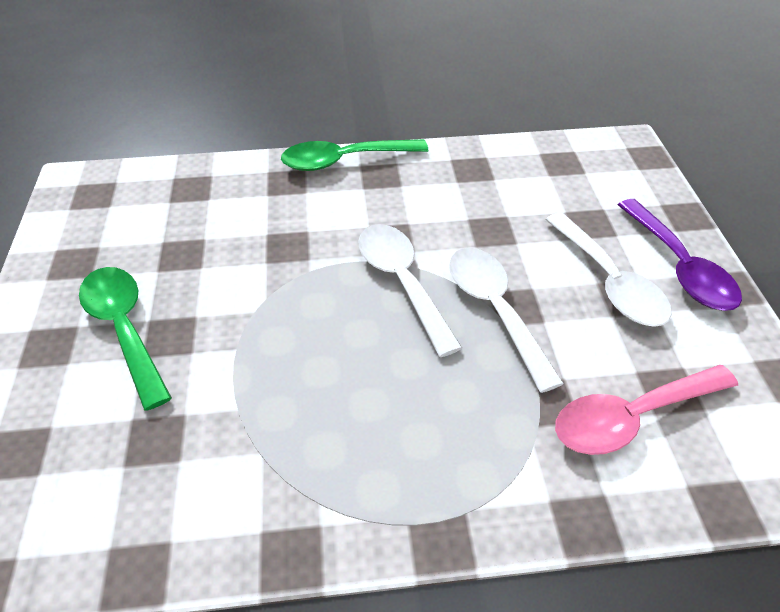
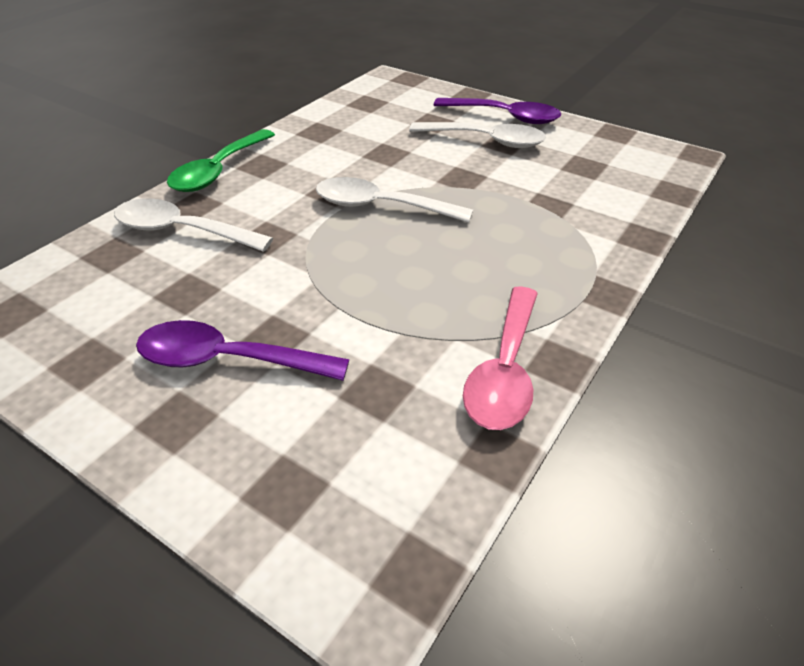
camera: 50 degrees left, 5 degrees down
green spoon [79,267,172,410] -> purple spoon [136,320,350,381]
white spoon [449,248,564,393] -> white spoon moved to [114,198,273,252]
pink spoon [555,365,738,455] -> pink spoon moved to [463,287,538,430]

